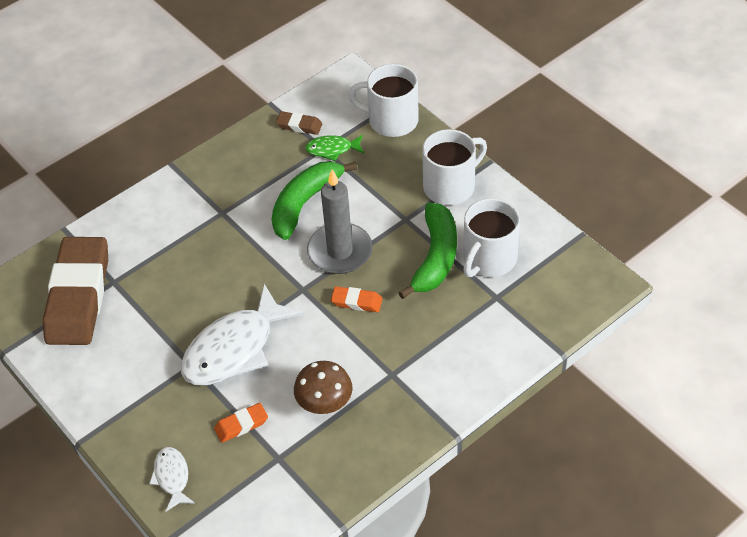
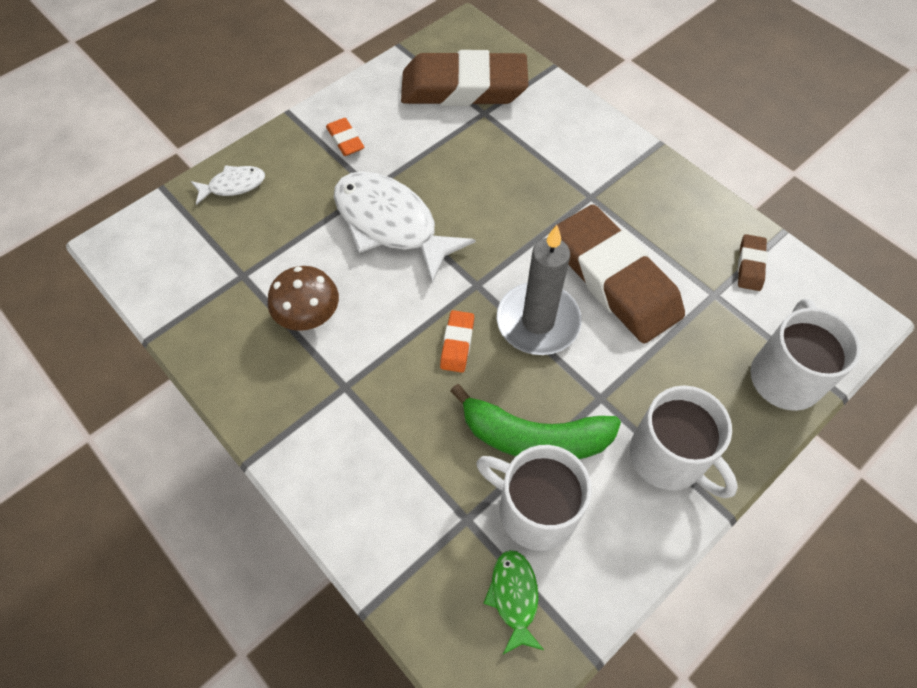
camera: 85 degrees right, 10 degrees up
orange eraser [214,403,268,443] -> orange eraser moved to [326,118,364,156]
green banana [272,161,357,240] -> brown eraser [553,204,685,343]
green fish [305,135,364,161] -> green fish moved to [483,550,544,654]

